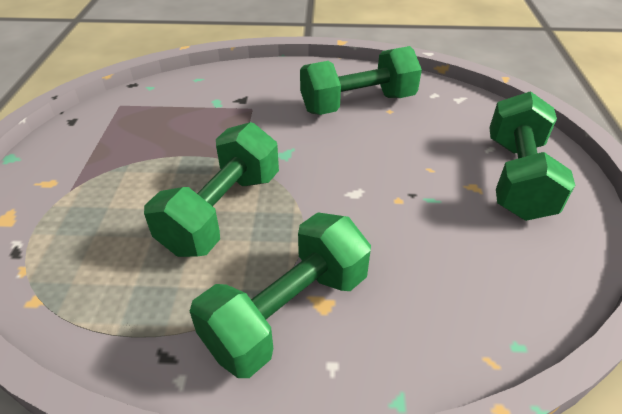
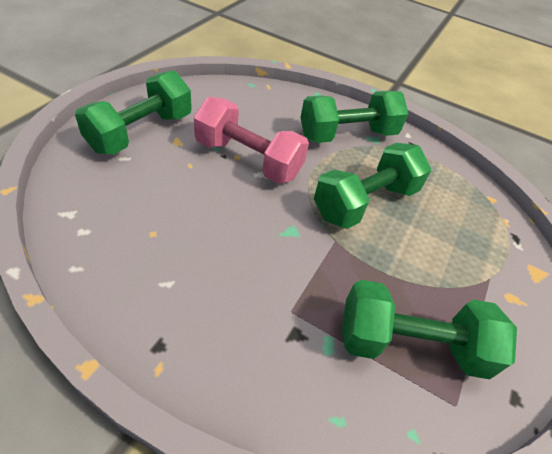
camera: 160 degrees left, 5 degrees up
green dumbbell [300,46,422,115] -> green dumbbell moved to [342,280,517,379]
none -> pink dumbbell [194,97,309,184]

